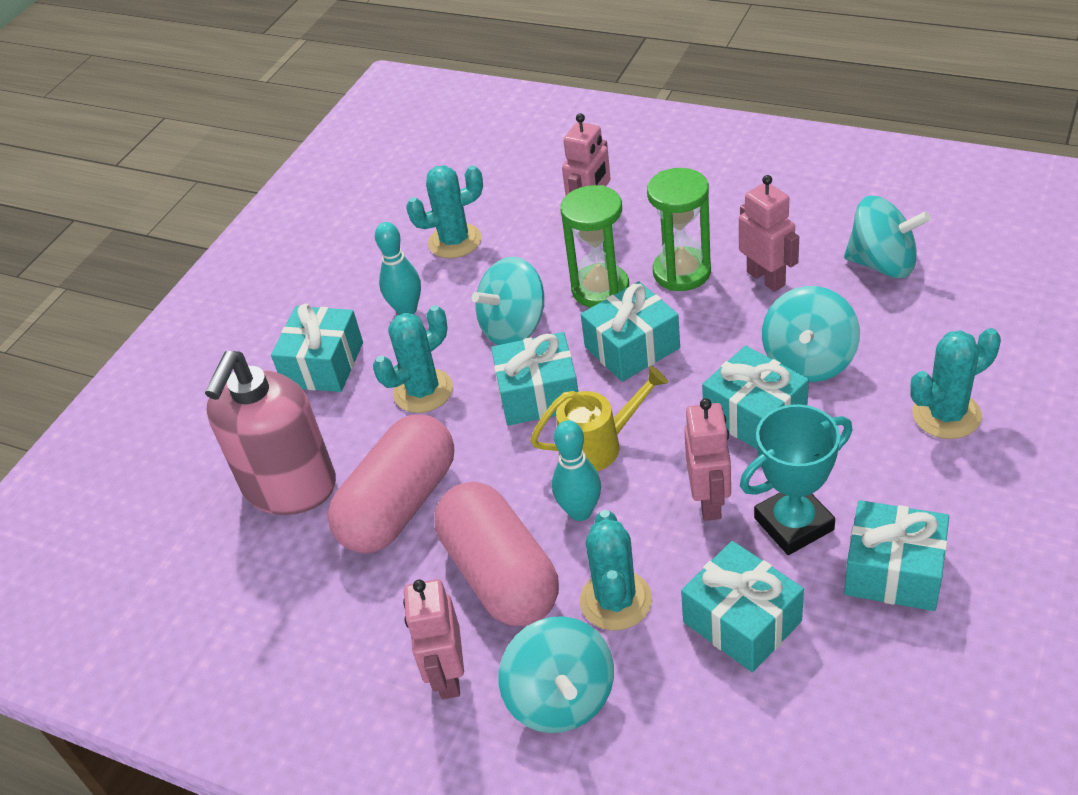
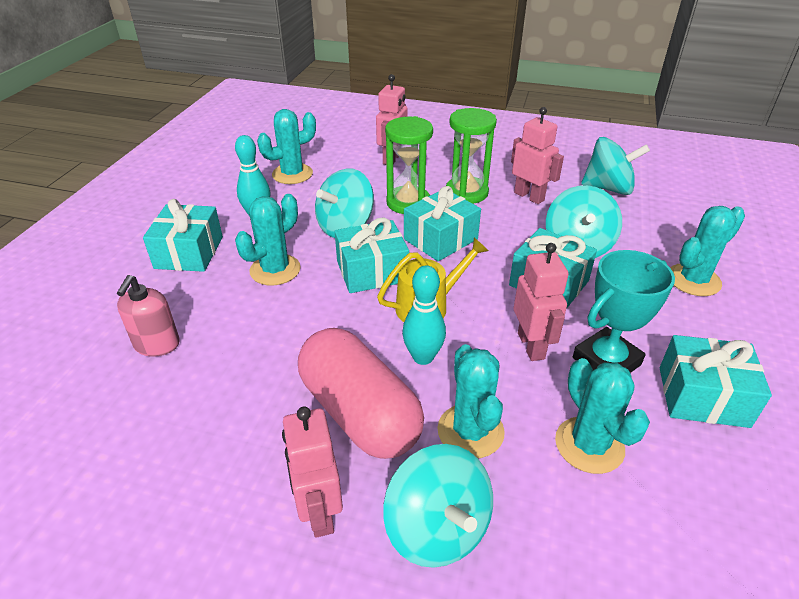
camera: 15 degrees left, 5 degrees down
pink soap dispenser [205,351,336,515] -> pink soap dispenser [117,275,180,357], size x0.52
pink capsule [328,414,454,553] -> none
turquoise gift [681,541,804,672] -> turquoise cactus [555,358,650,474]

